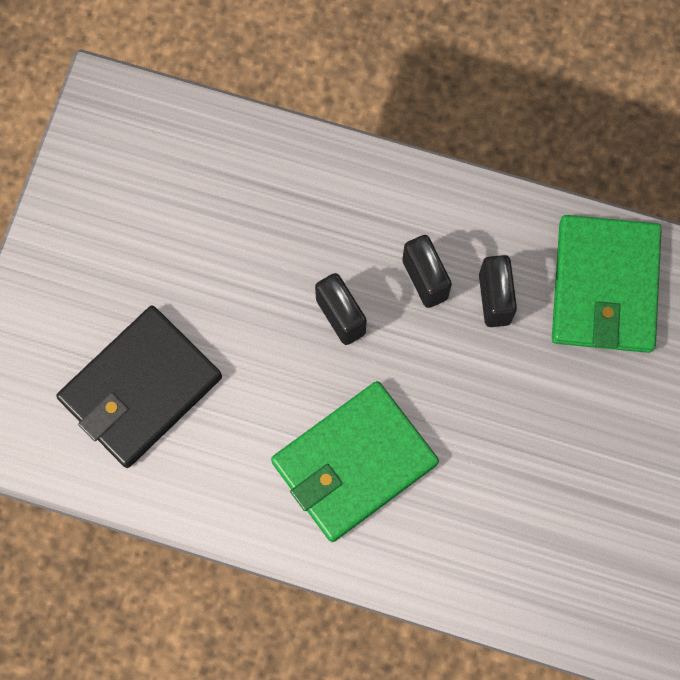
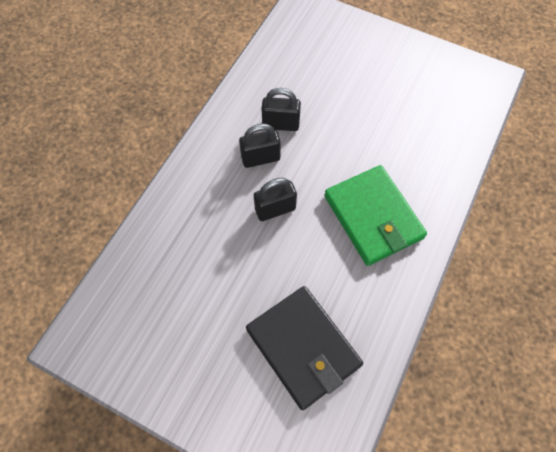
camera: 80 degrees left, 10 degrees down
green wallet [552,215,662,353] -> none

